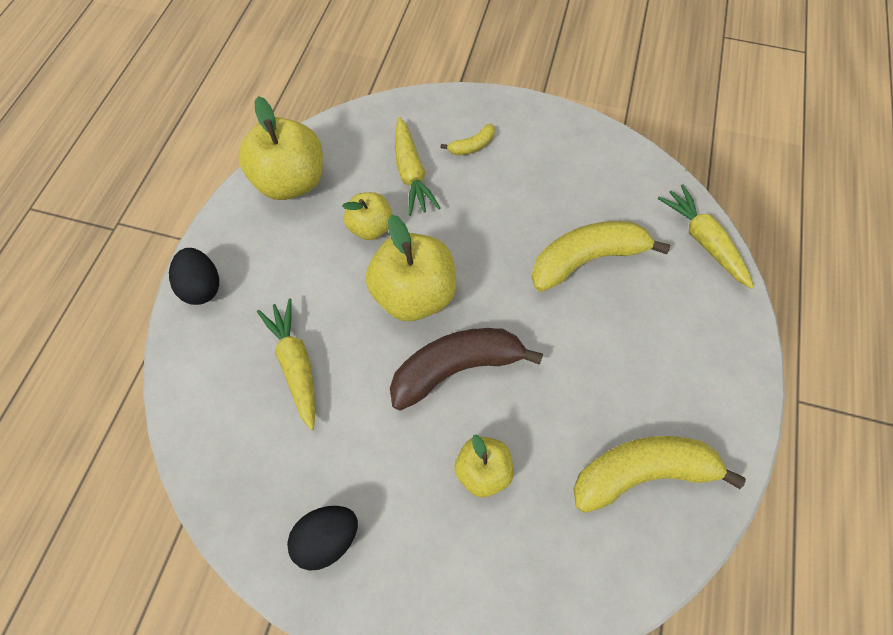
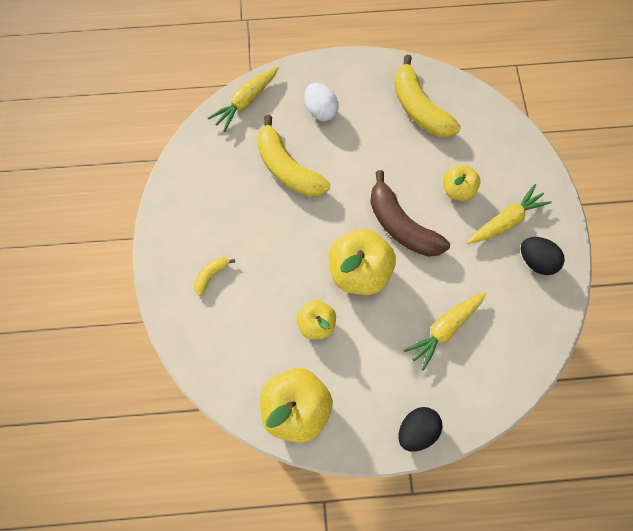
camera: 110 degrees left, 5 degrees up
yellow carrot [395,117,440,216] -> yellow carrot moved to [467,184,552,244]
yellow banana [440,124,495,155] -> yellow banana turned 90 degrees counterclockwise [194,258,235,296]
none -> white egg [305,83,339,121]

